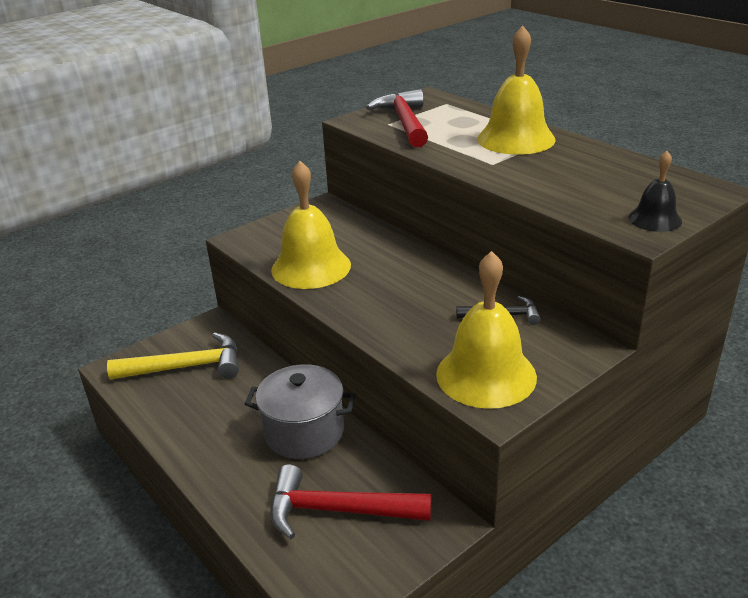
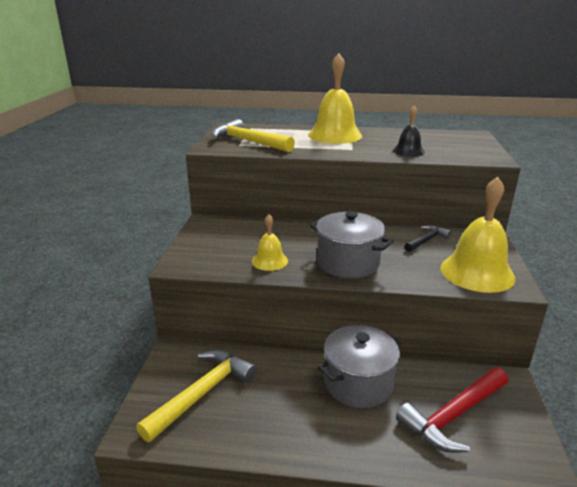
camera: 45 degrees left, 5 degrees down
yellow bell [271,161,351,289] -> yellow bell [252,214,288,271], size x0.53
red hammer [366,89,428,147] -> yellow hammer [211,119,295,152]
black bell [628,151,682,232] -> black bell moved to [393,106,425,157]
none -> grey pot [310,211,393,278]

